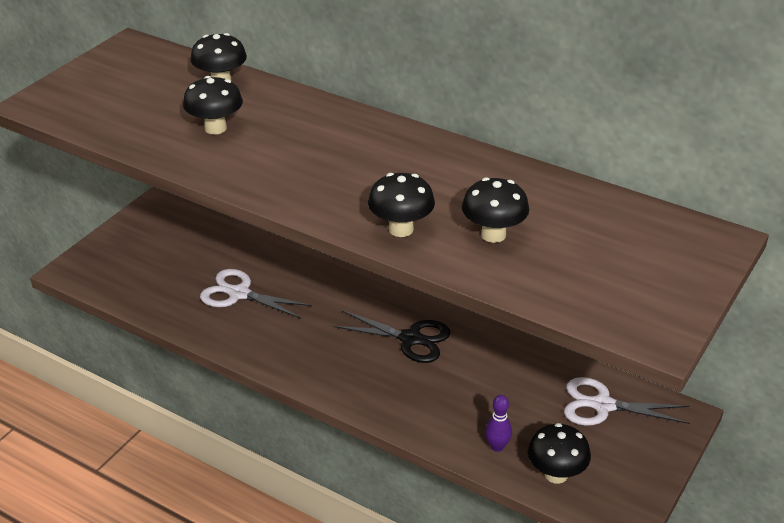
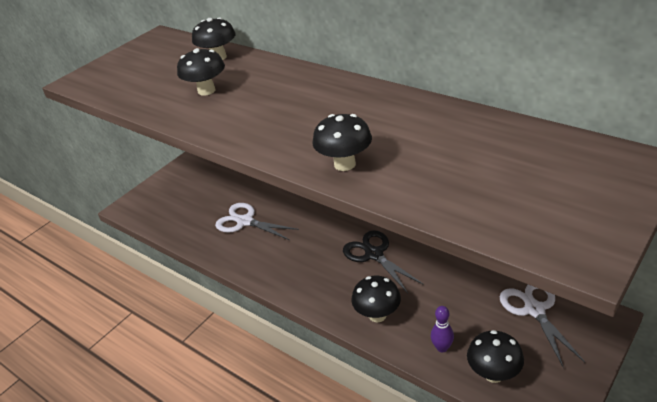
camera: 10 degrees right, 0 degrees up
black scissors [333,310,450,363] -> black scissors turned 150 degrees counterclockwise [343,230,424,293]
black mushroom [462,177,529,243] -> black mushroom moved to [351,276,401,322]
white scissors [564,377,690,426] -> white scissors turned 60 degrees clockwise [500,285,585,368]

